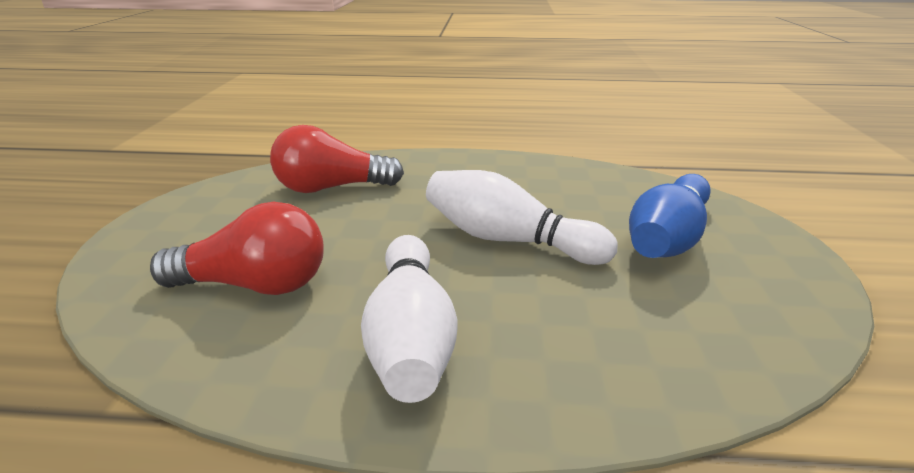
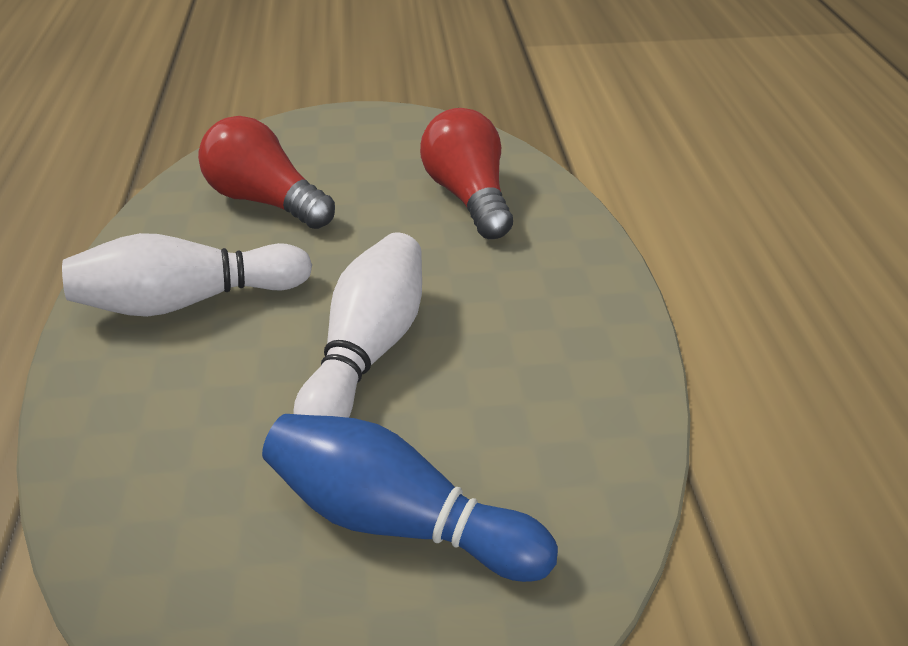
camera: 80 degrees right, 10 degrees up
red light bulb [150,202,324,295] -> red light bulb turned 135 degrees clockwise [198,116,335,229]

